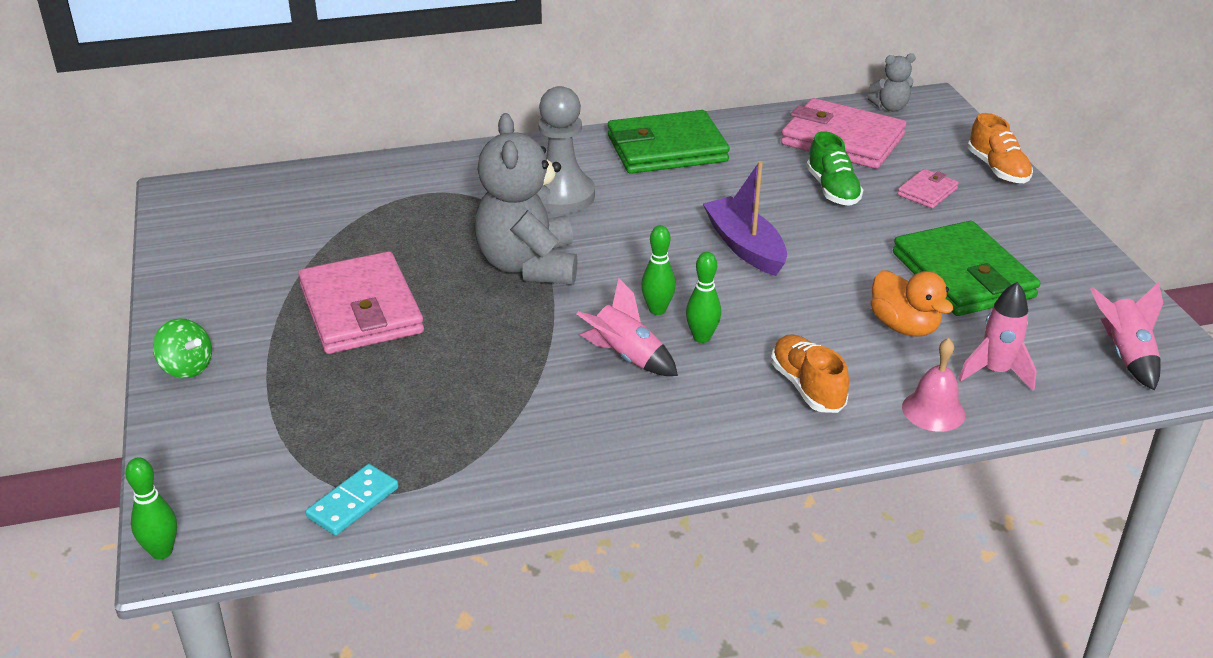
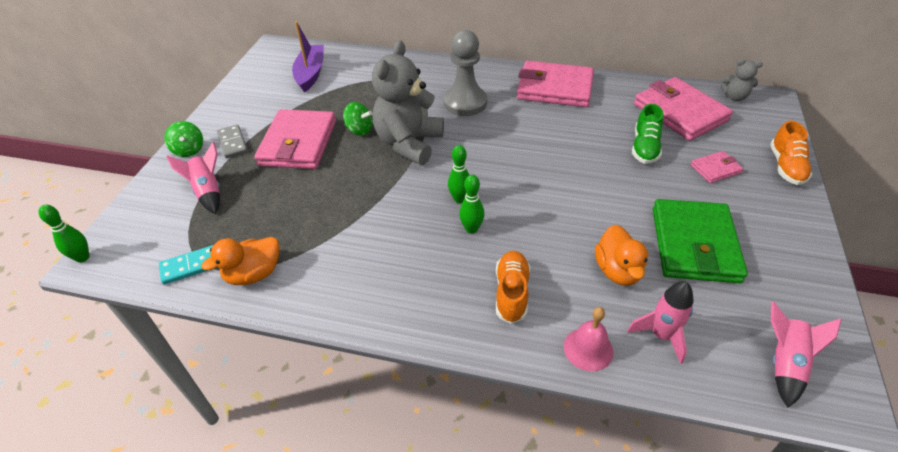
camera: 30 degrees right, 10 degrees up
pink rocket [577,278,678,376] -> pink rocket moved to [166,142,220,214]
green wallet [608,110,730,174] -> pink wallet [517,61,594,107]
purple boat [703,161,787,276] -> purple boat moved to [292,21,324,93]
none -> orange duck [201,237,279,285]
none -> grey domino [217,125,248,158]
none -> green spinning top [343,102,373,136]

